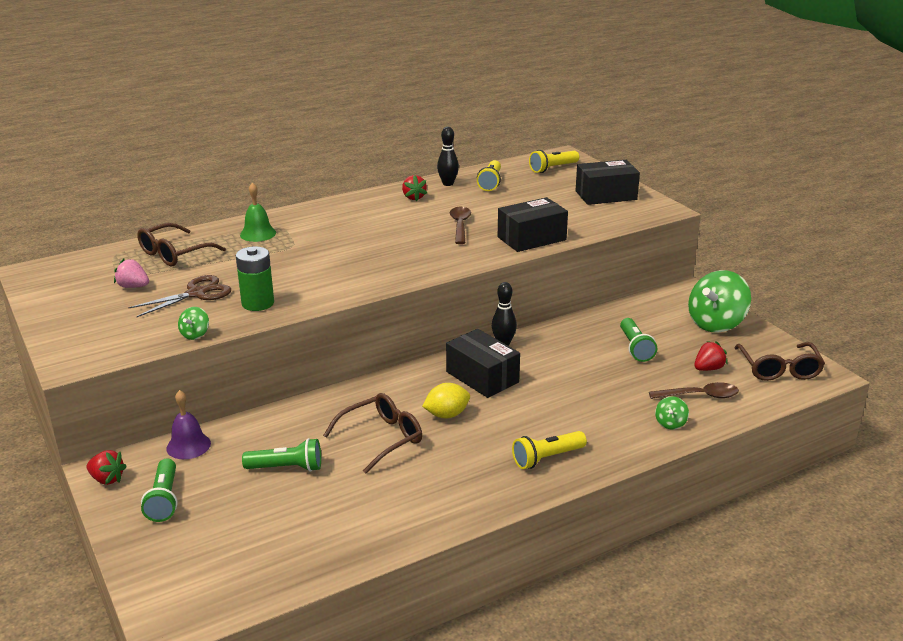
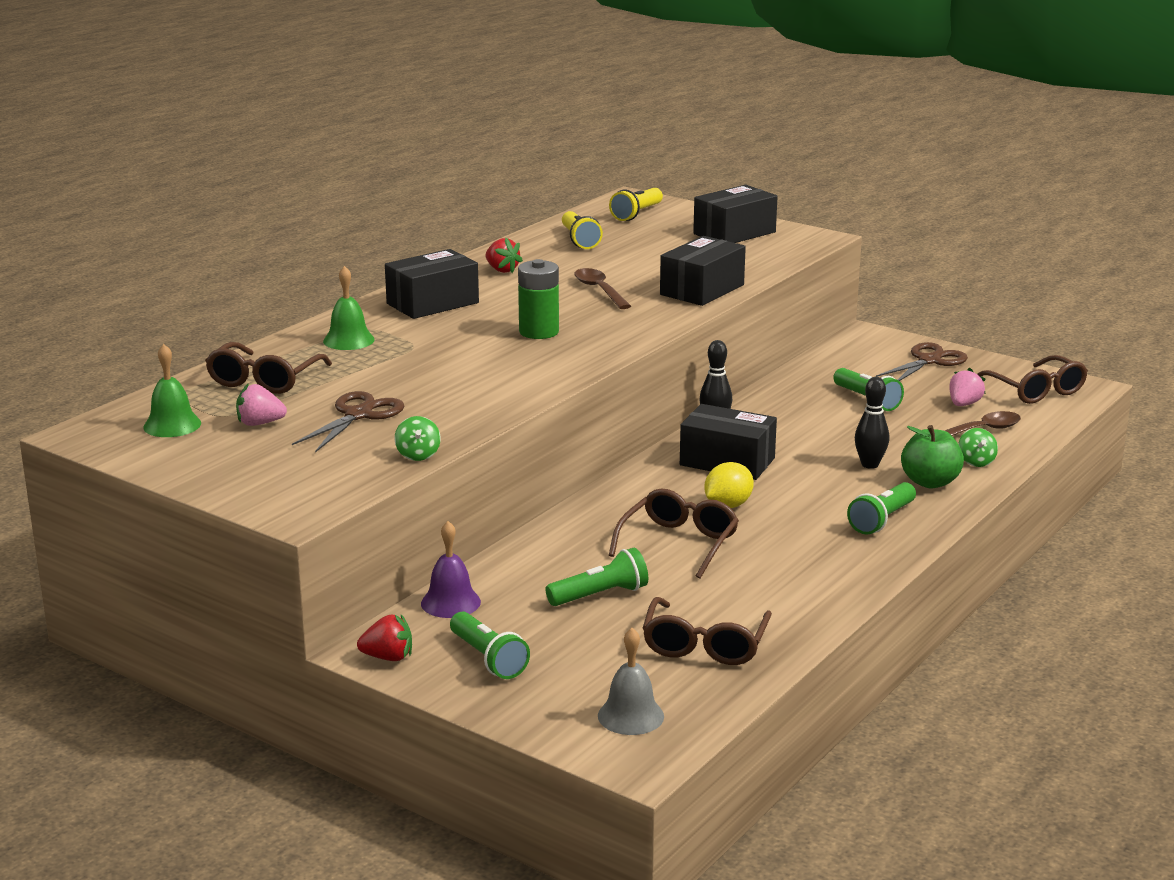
camera: 25 degrees left, 5 degrees down
green battery [236,247,274,311] -> green battery moved to [518,259,559,339]
black bowling pin [437,127,459,186] -> black bowling pin moved to [855,377,889,469]
yellow flashlight [512,431,587,469] -> green flashlight [847,482,916,534]
green spinning top [688,270,751,333] -> brown scissors [876,342,968,381]
red strawberry [695,341,728,371] -> pink strawberry [949,368,986,406]
none -> green bell [143,344,201,437]
none -> black box [385,249,479,319]
none -> grey bell [598,628,664,735]
none -> brown glasses [643,597,772,665]
none -> green apple [901,425,964,488]

